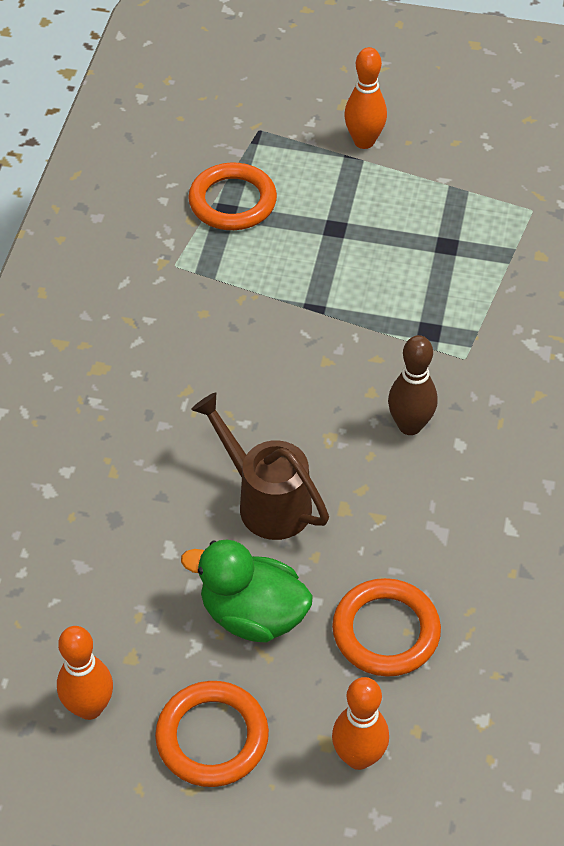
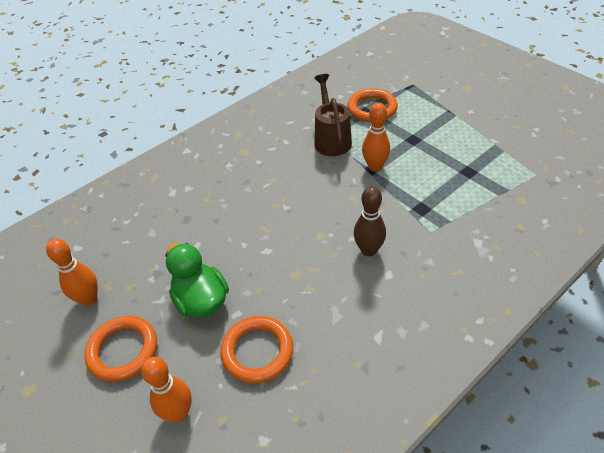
camera: 40 degrees right, 5 degrees down
brown watering can [191,392,329,540] -> brown watering can moved to [314,74,352,156]
orange bowling pin [344,47,387,149] -> orange bowling pin moved to [362,103,390,171]

